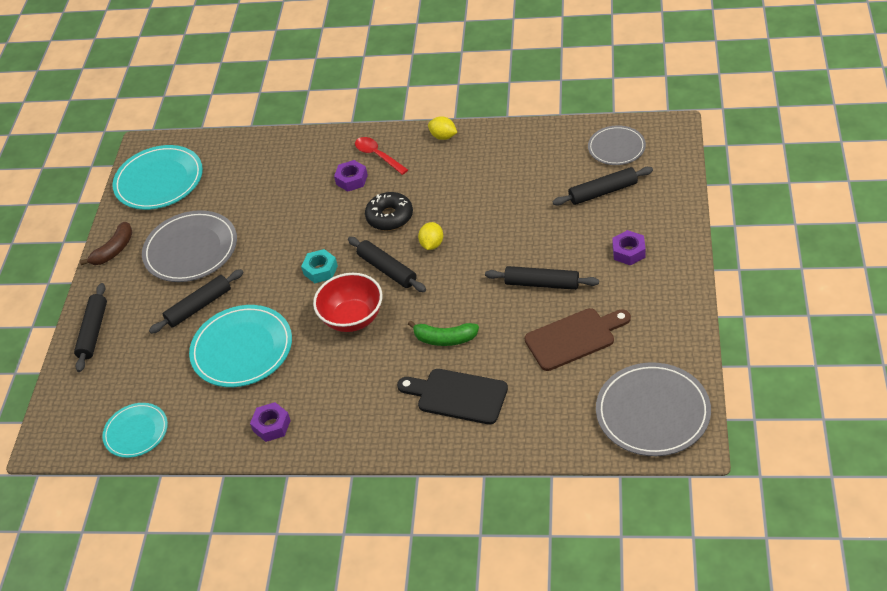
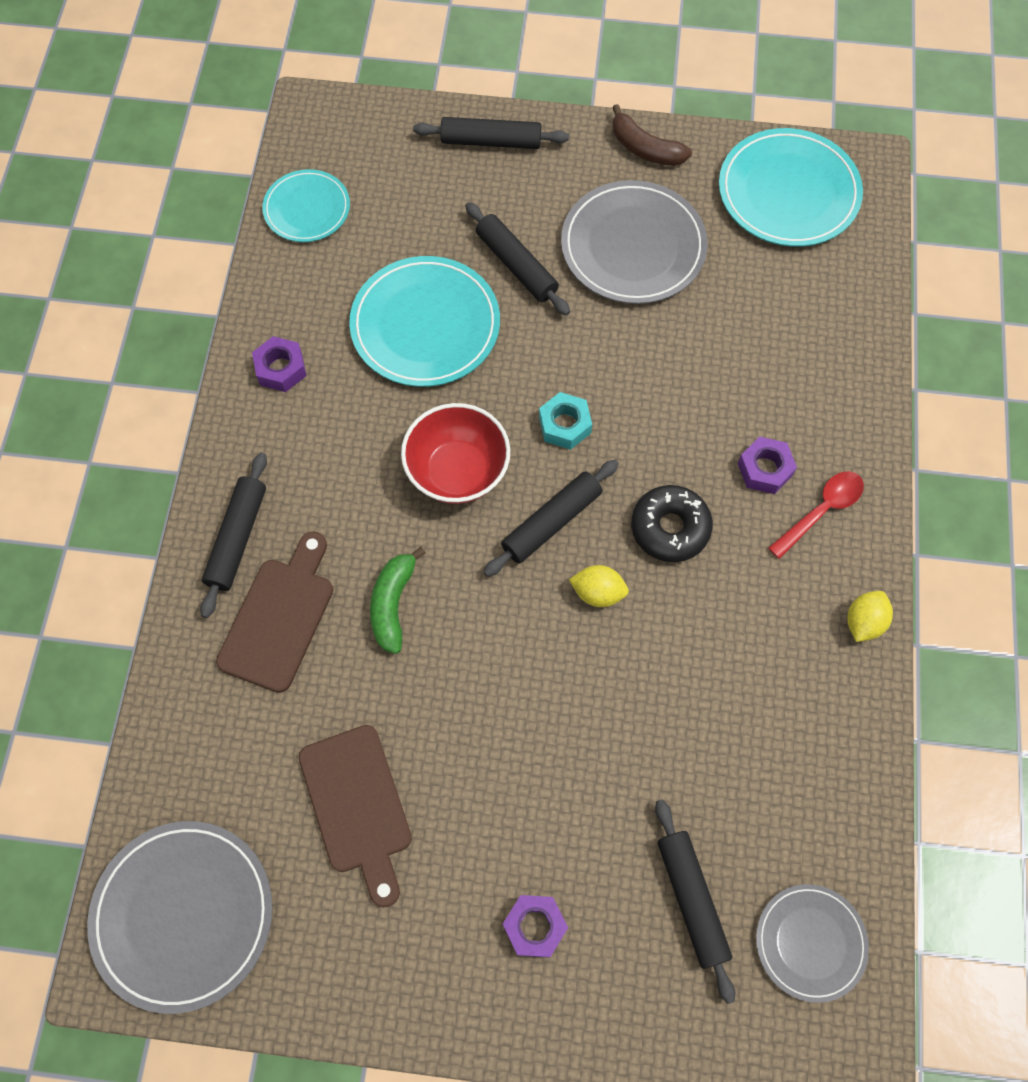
camera: 85 degrees right, 20 degrees up
black cutting board [397,369,508,425] -> brown cutting board [216,531,333,693]
black rolling pin [485,266,599,290] -> black rolling pin moved to [200,452,267,618]

